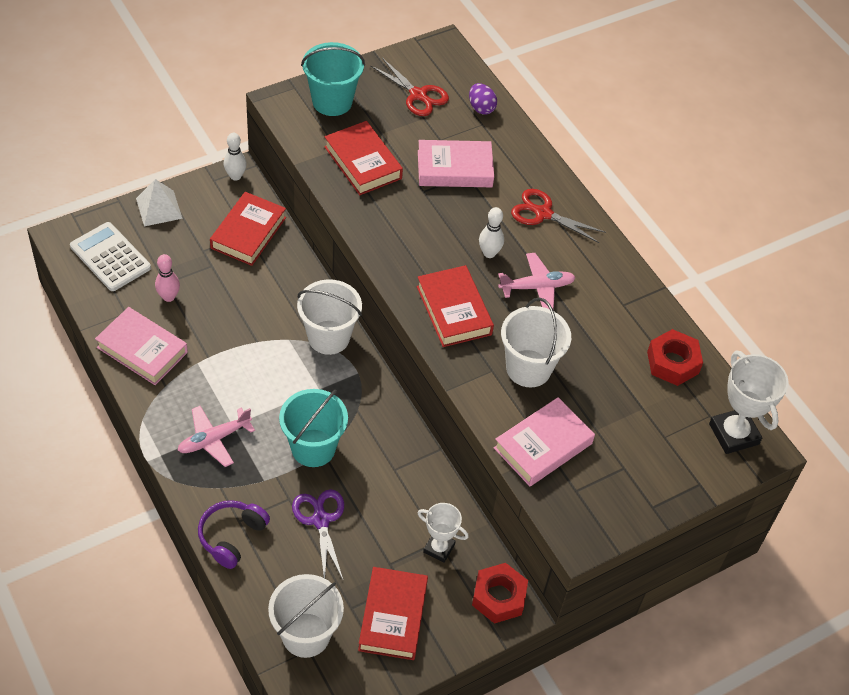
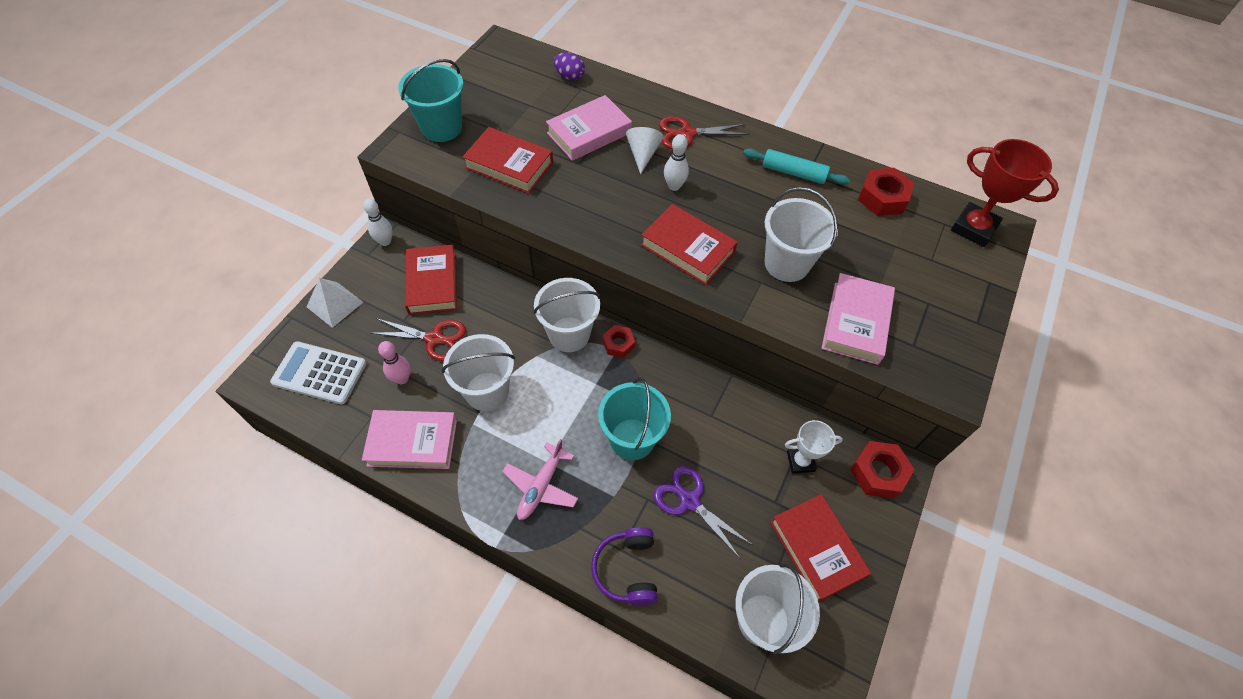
camera: 30 degrees left, 5 degrees up
red scissors [370,58,449,116] -> red scissors moved to [371,318,466,361]
pink plane [498,253,576,309] -> none
white trophy [709,351,789,454] -> red trophy [951,139,1059,247]
none -> white bucket [442,334,515,411]
none -> red nut [603,325,635,358]
none -> white cone [626,127,664,174]
none -> turquoise rolling pin [743,149,850,185]

